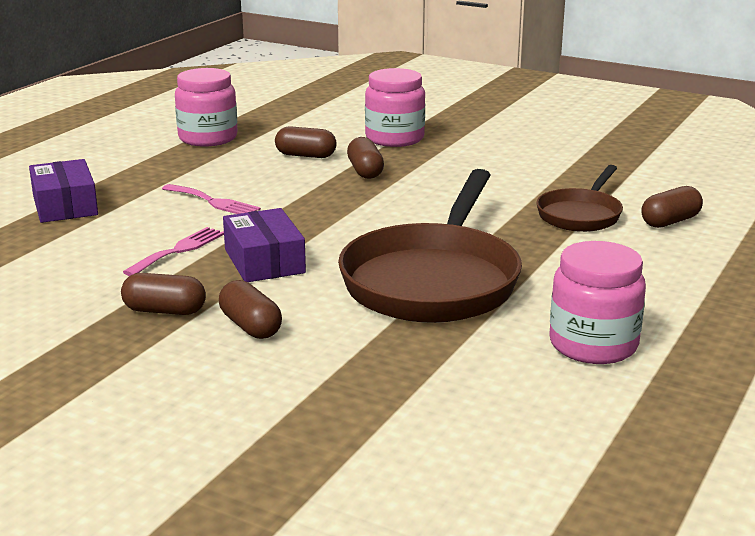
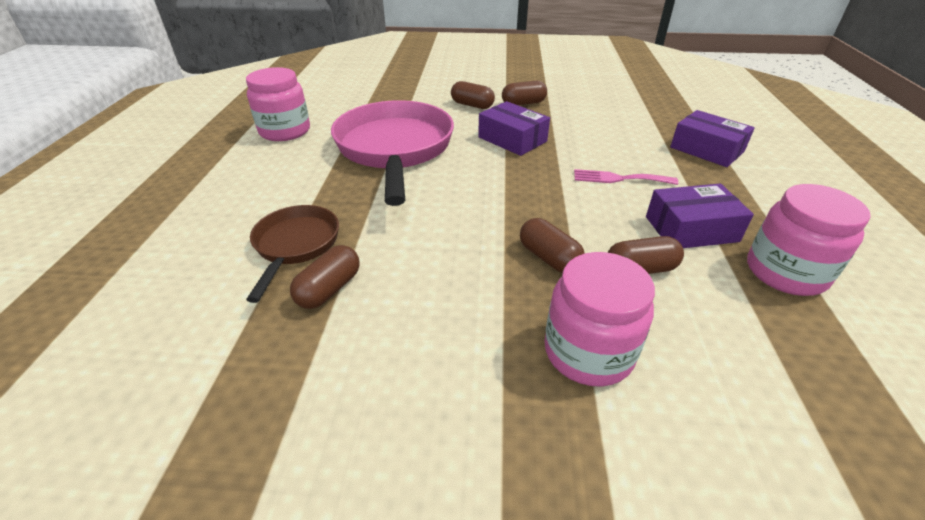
camera: 155 degrees right, 15 degrees up
pink fork [123,227,224,276] -> none
brown pan [338,169,522,323] -> pink pan [331,100,454,206]
brown capsule [641,186,703,228] -> brown capsule moved to [290,245,360,309]
none -> purple box [646,183,754,248]

